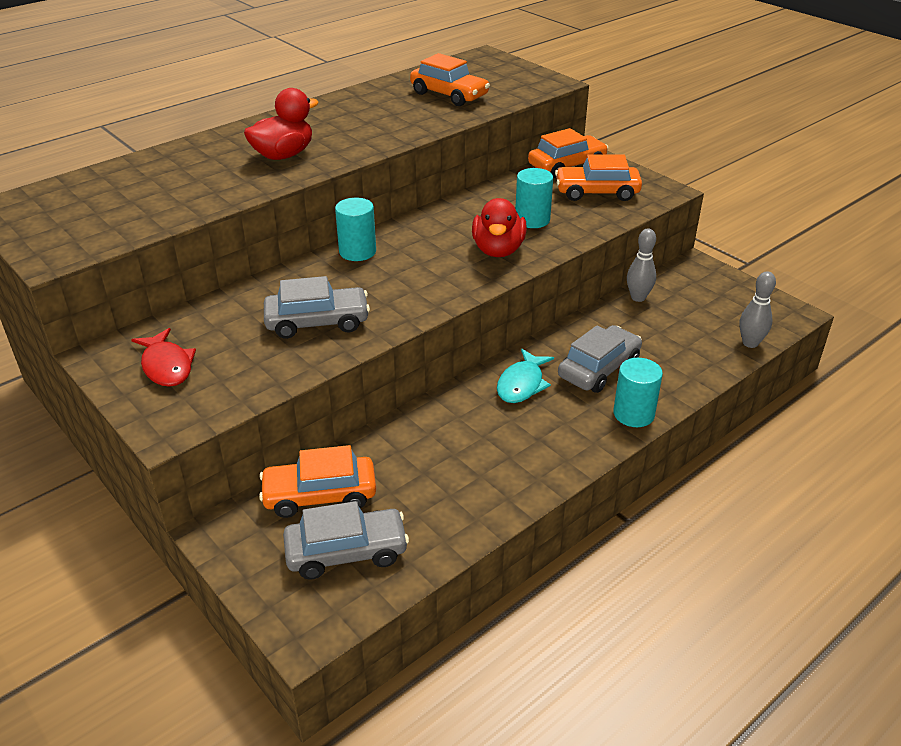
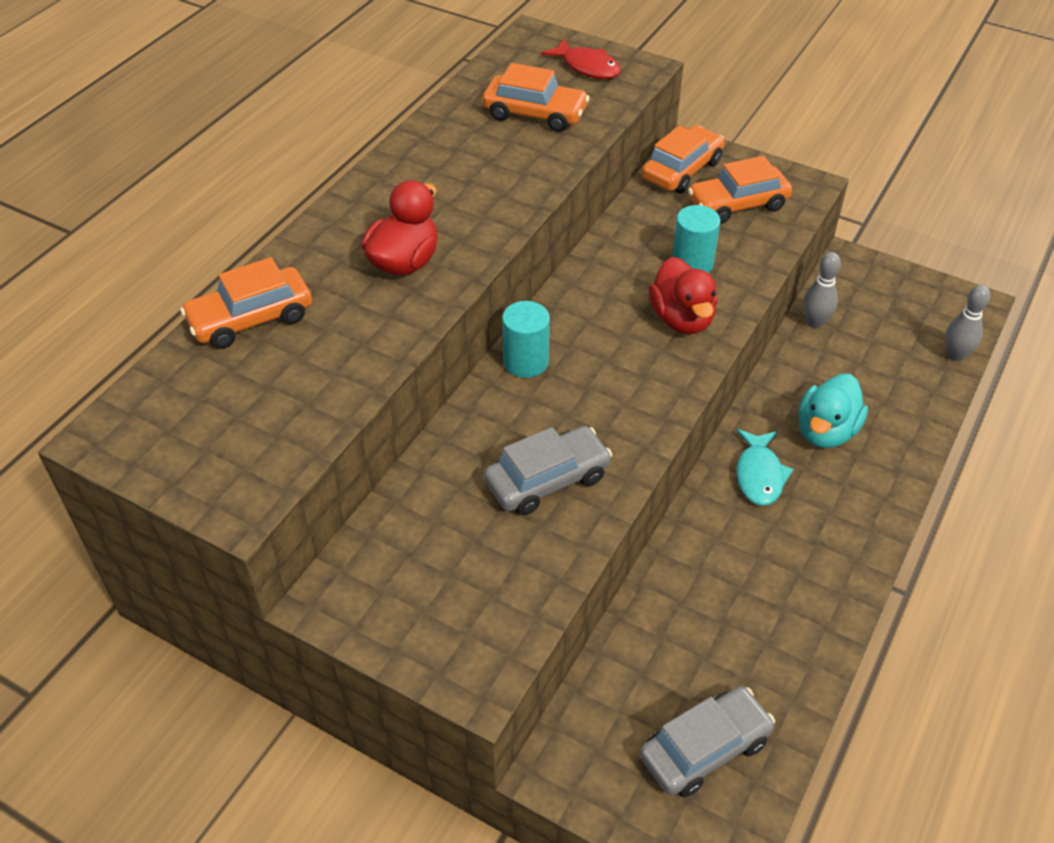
camera: 20 degrees left, 10 degrees up
red fish [131,328,196,387] -> red fish moved to [541,39,621,79]
orange car [259,445,376,518] -> orange car moved to [180,257,312,349]
grey car [558,325,642,393] -> turquoise duck [798,374,868,448]
turquoise cylinder [613,358,663,427] -> none

